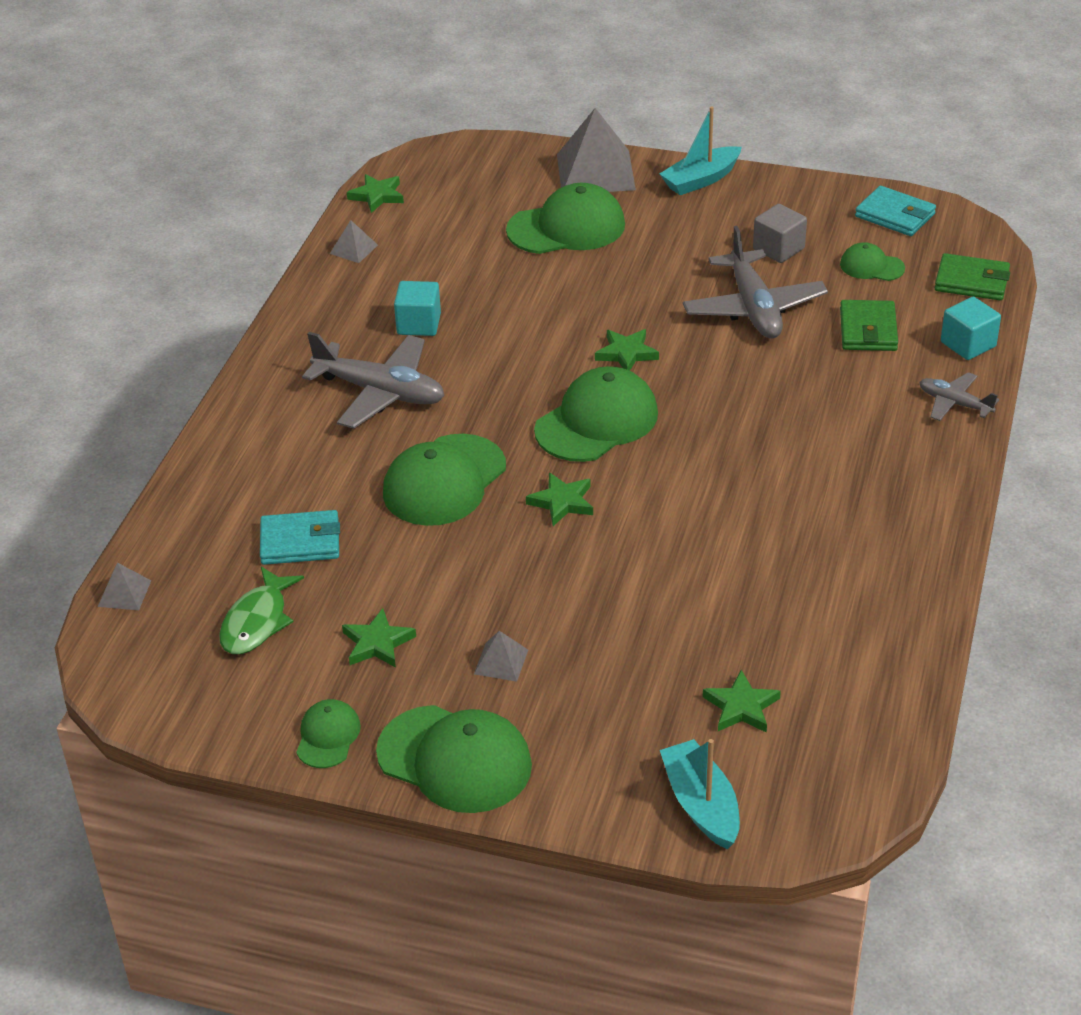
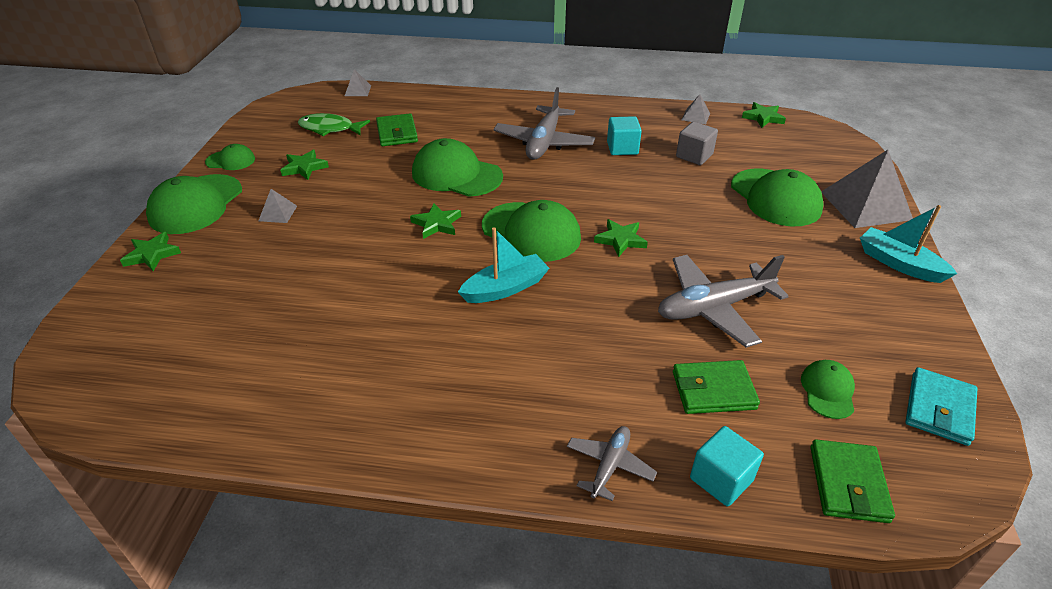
camera: 80 degrees right, 0 degrees up
turquoise wallet [260,510,340,565] -> green wallet [376,113,418,146]
turquoise boat [660,739,740,849] -> turquoise boat moved to [458,227,550,303]
green star [703,670,781,733] -> green star moved to [120,232,181,271]
grey cube [753,204,807,263] -> grey cube moved to [676,122,718,165]

